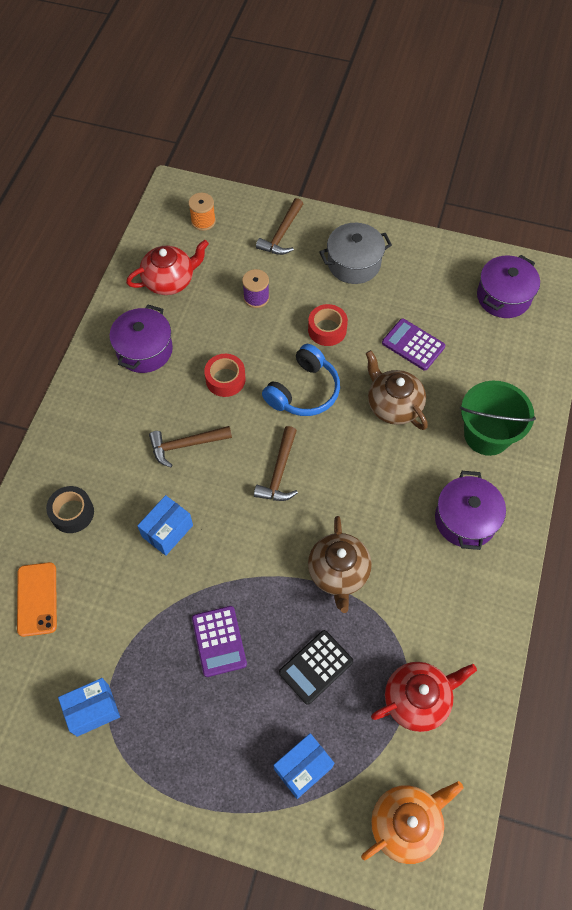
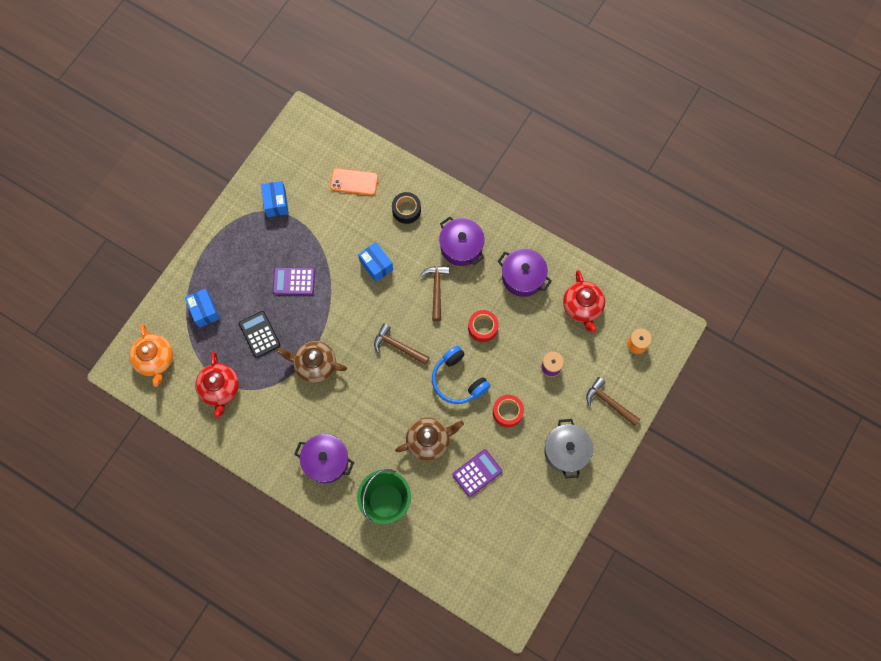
camera: 105 degrees right, 10 degrees up
purple pot [477,255,540,318] -> purple pot moved to [439,217,485,266]

